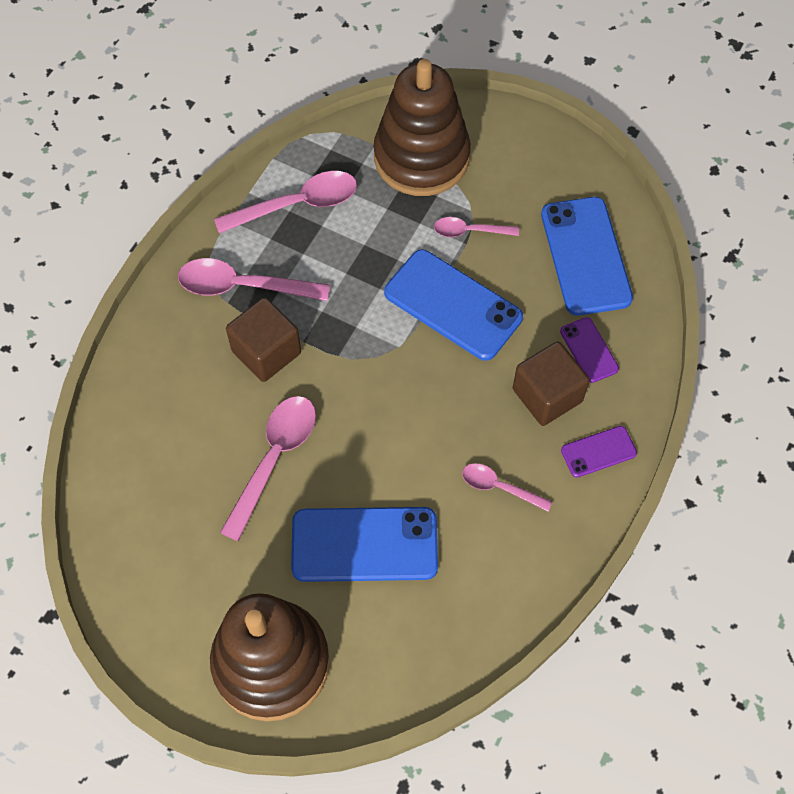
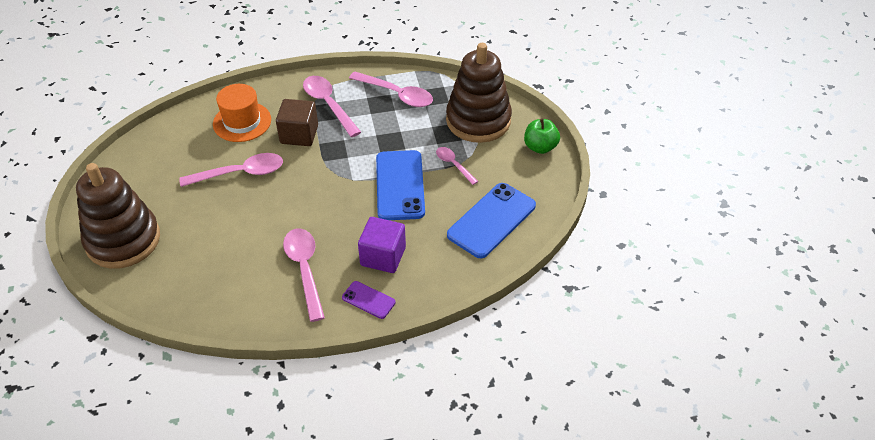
camera: 50 degrees right, 15 degrees down
blue phone [291,507,438,582] -> none
pink spoon [462,463,552,512] -> pink spoon [283,228,325,322], size x1.74
brown cube [513,341,590,426] -> purple cube [358,217,406,273]
purple phone [560,317,619,383] -> none
none -> orange hat [213,84,271,142]
none -> green apple [524,118,560,154]

